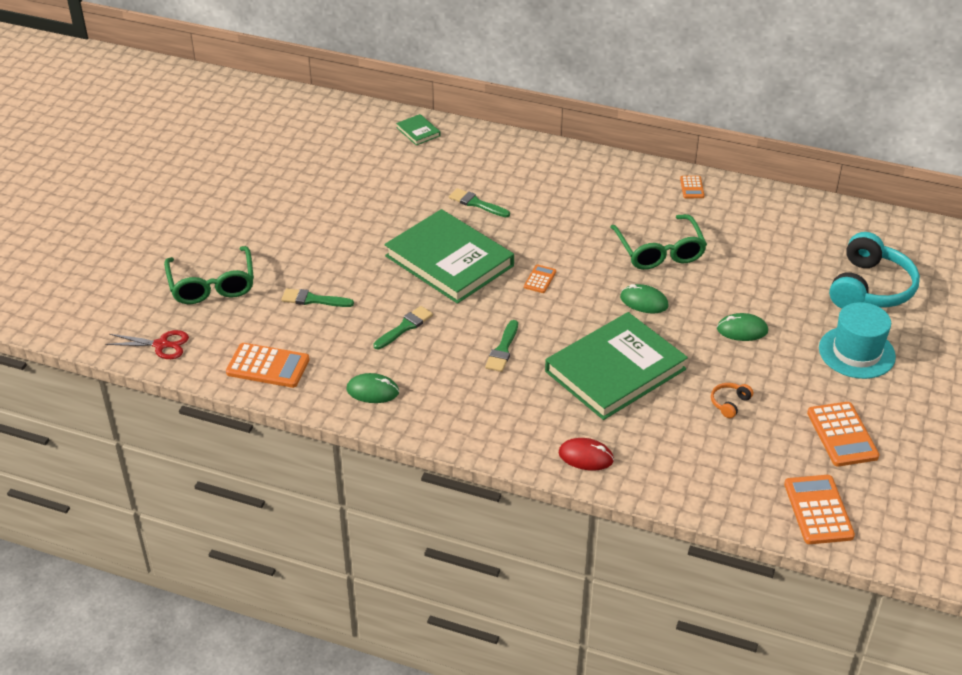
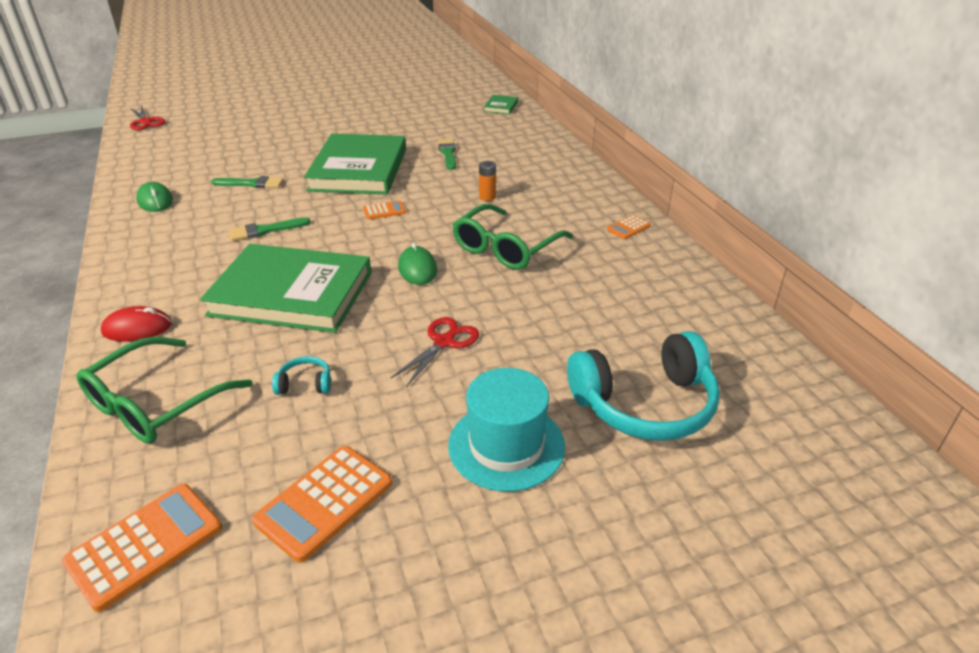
camera: 50 degrees right, 5 degrees down
green glasses [164,246,254,304] -> green glasses moved to [76,337,253,444]
orange calculator [226,343,310,388] -> none
green brush [281,288,354,307] -> none
red mouse [559,438,614,471] -> red mouse turned 75 degrees counterclockwise [101,306,172,342]
orange headphones [711,383,753,418] -> turquoise headphones [272,356,331,395]
green mouse [717,313,768,341] -> red scissors [391,317,479,386]
none -> orange battery [479,161,496,201]

